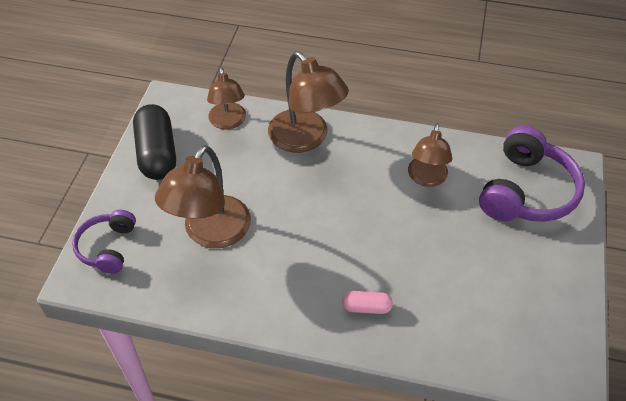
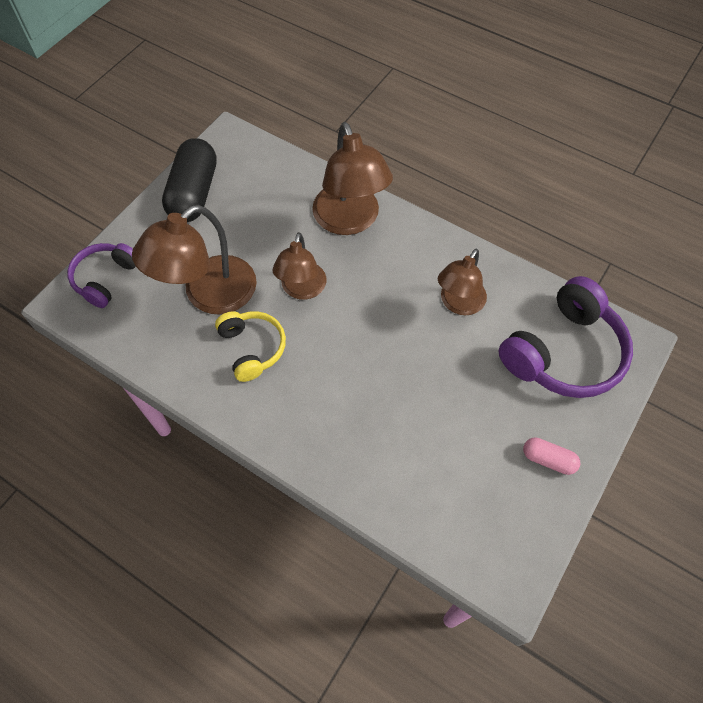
camera: 20 degrees right, 10 degrees up
brown lamp [207,67,246,129] -> brown lamp moved to [272,232,326,300]
pink capsule [342,291,393,314] -> pink capsule moved to [523,438,580,475]
none -> yellow headphones [215,311,286,382]

